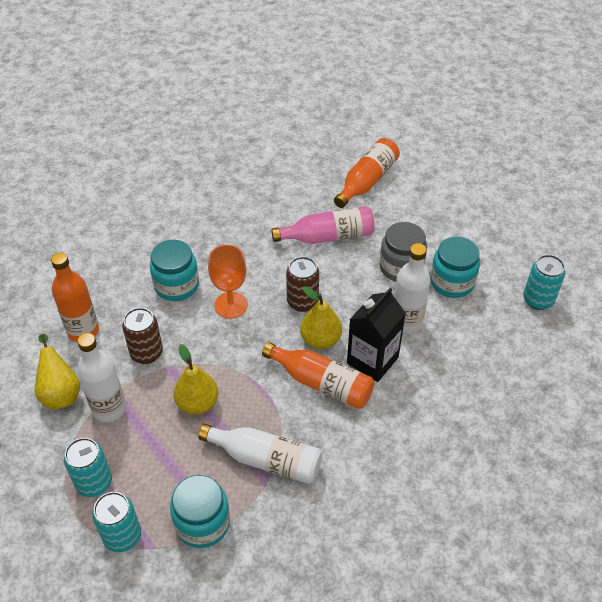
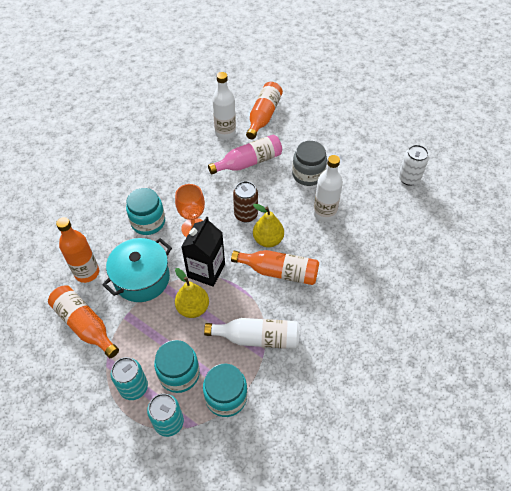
camera: 15 degrees left, 5 degrees up
yellow pear [35,334,80,410] -> orange bottle [48,285,119,358]
white bottle [77,333,126,422] -> white bottle moved to [212,72,236,140]
brown can [122,308,163,364] -> turquoise pot [102,238,172,302]
black carton [347,288,406,382] -> black carton moved to [181,216,225,287]
turquoise jar [430,237,480,298] -> turquoise jar moved to [154,340,200,393]
turquoise can [523,255,565,310] -> white can [398,145,429,186]

